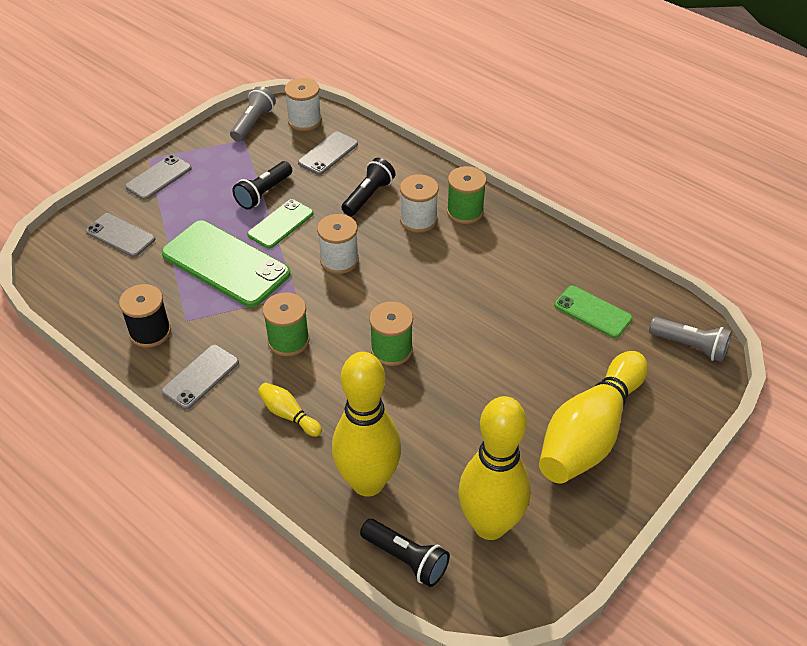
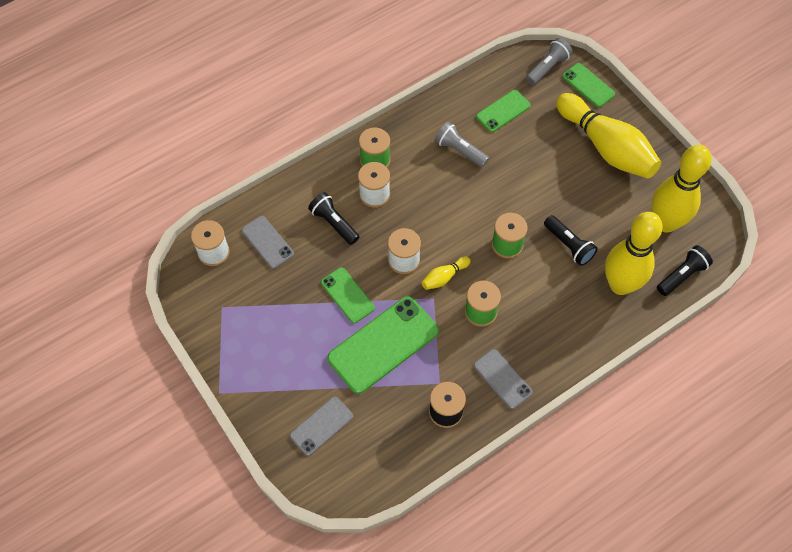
camera: 75 degrees left, 15 degrees up
grey phone [125,155,192,200] -> none
grey flashlight [230,86,276,142] -> grey flashlight moved to [435,122,489,167]
black flashlight [233,161,292,210] -> black flashlight moved to [544,215,598,266]
yellow bowling pin [258,382,322,437] -> yellow bowling pin moved to [422,257,471,290]
none -> green phone [562,63,615,107]

